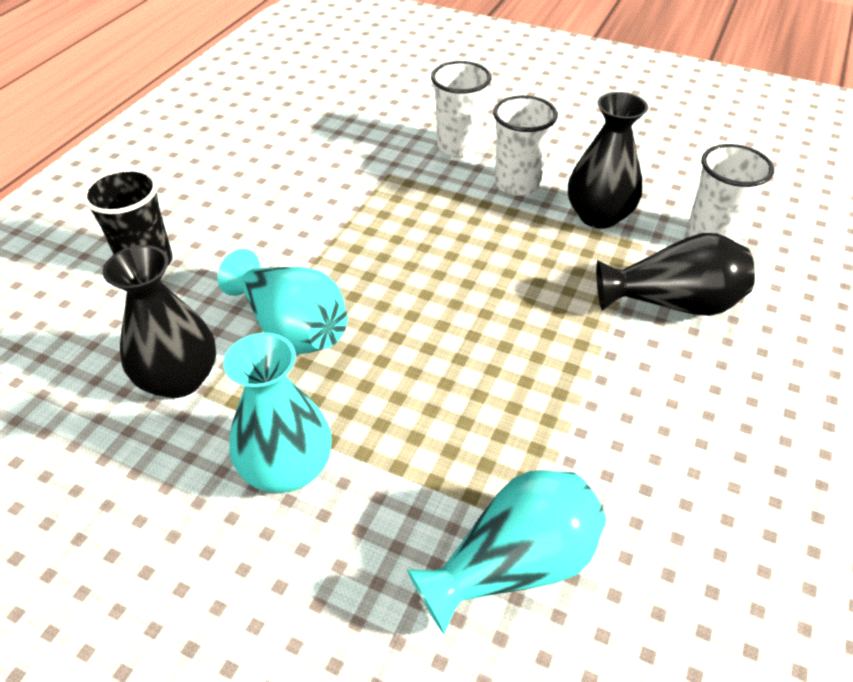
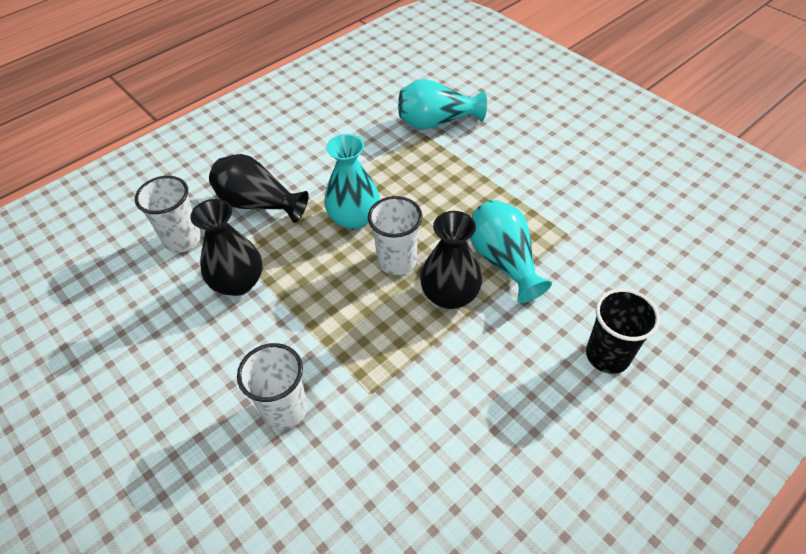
camera: 155 degrees left, 5 degrees up
black vase [103,245,216,398] -> black vase moved to [420,211,482,309]
turquoise vase [223,333,332,493] -> turquoise vase moved to [324,134,380,230]
white cup [493,95,558,195] -> white cup moved to [368,196,422,275]

